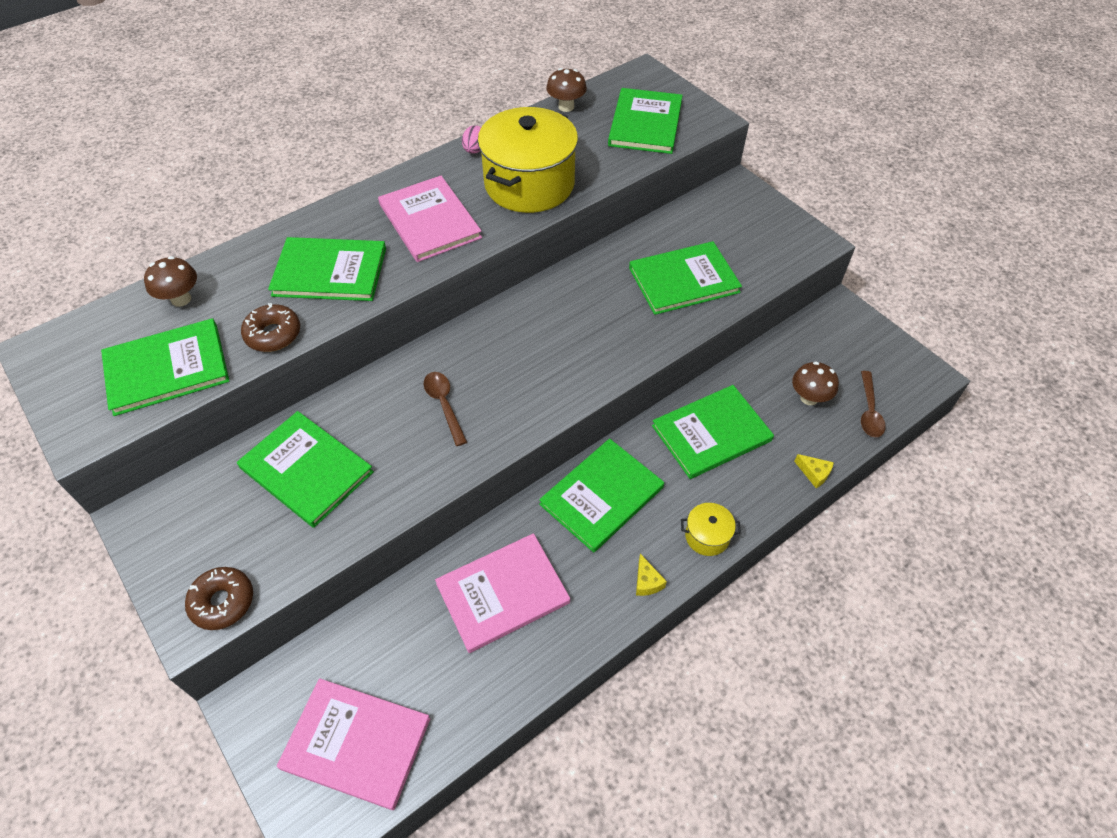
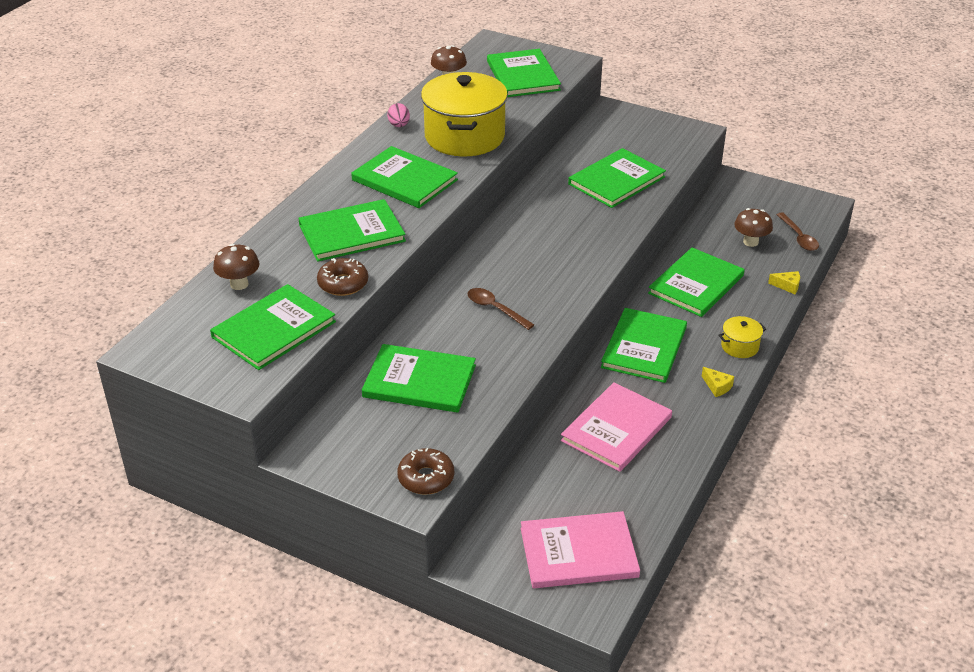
camera: 25 degrees left, 15 degrees down
pink book [378,176,482,262] -> green book [351,146,458,208]

